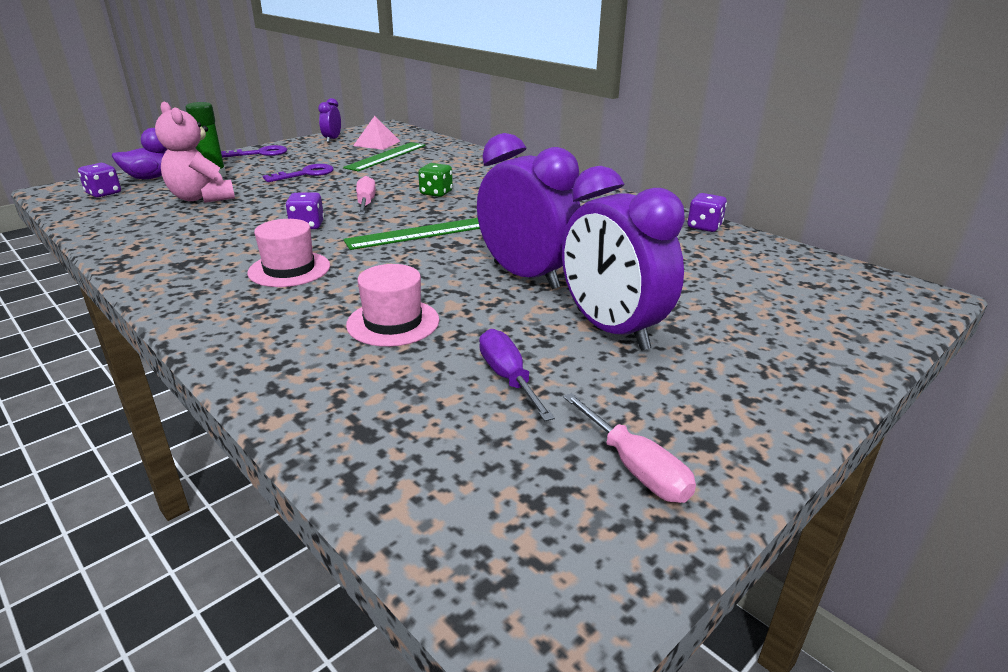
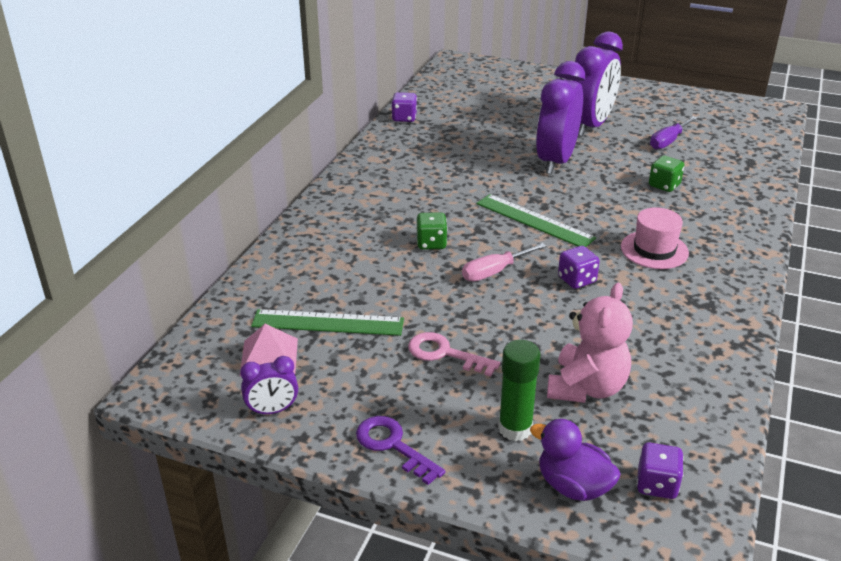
camera: 115 degrees left, 5 degrees up
purple key [263,164,334,182] -> pink key [408,332,500,377]
pink hat [346,264,439,347] -> green dice [649,156,685,192]
pink screwdriver [563,393,696,503] -> none

